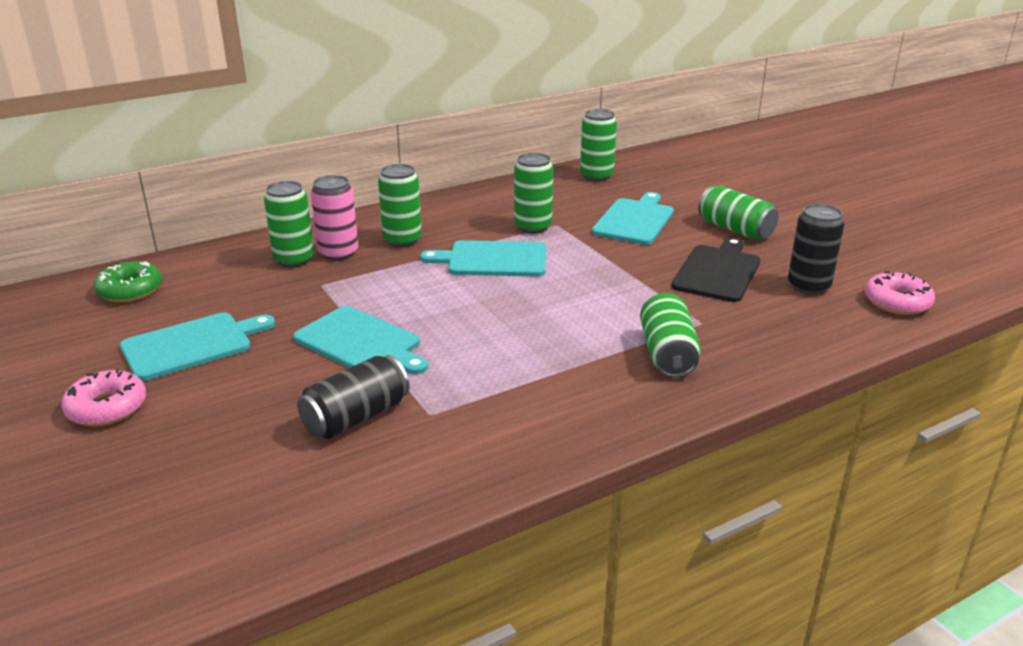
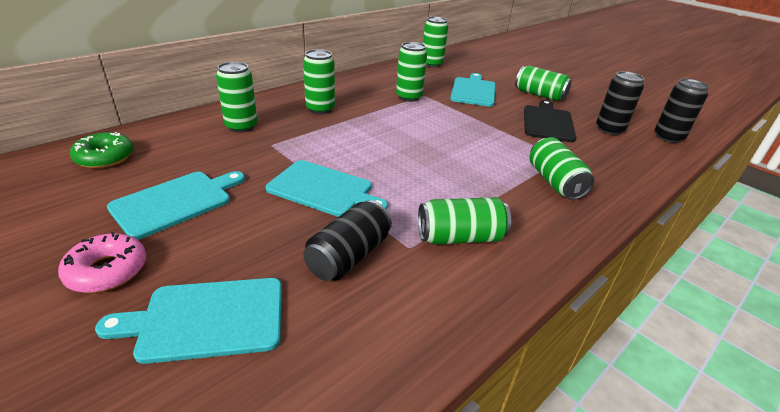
camera: 15 degrees left, 5 degrees up
pink can [311,175,358,260] -> none
turquoise cutting board [420,240,546,276] -> turquoise cutting board moved to [95,278,282,364]
pink donut [865,271,935,315] -> black can [655,79,709,143]
none -> green can [418,197,511,245]

